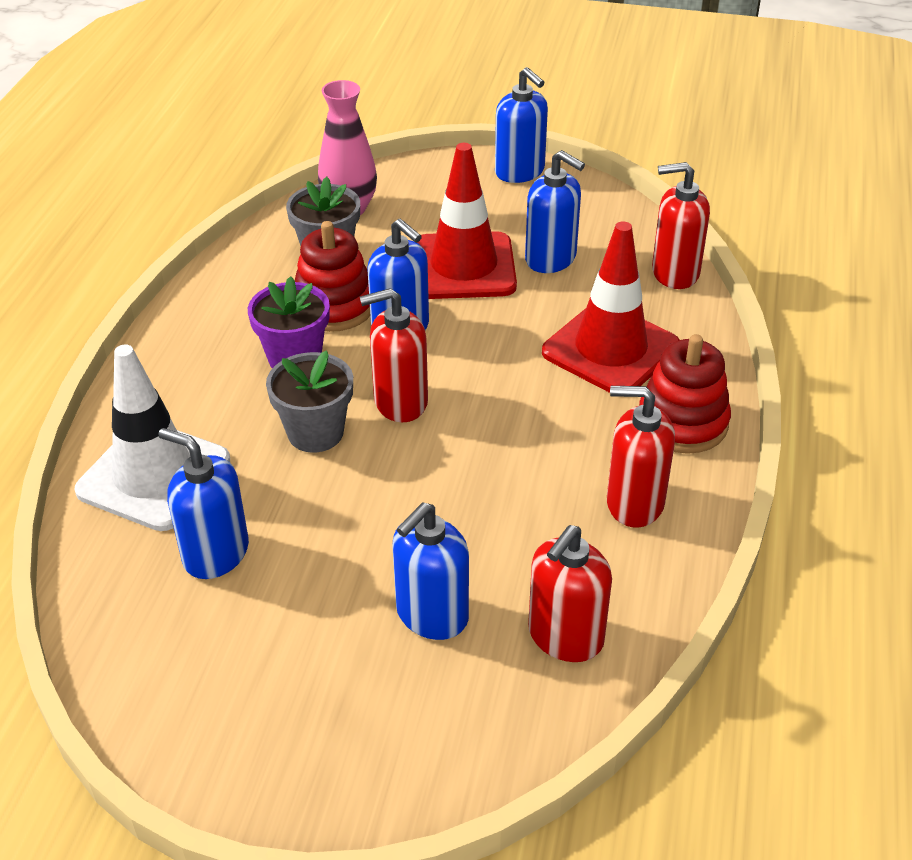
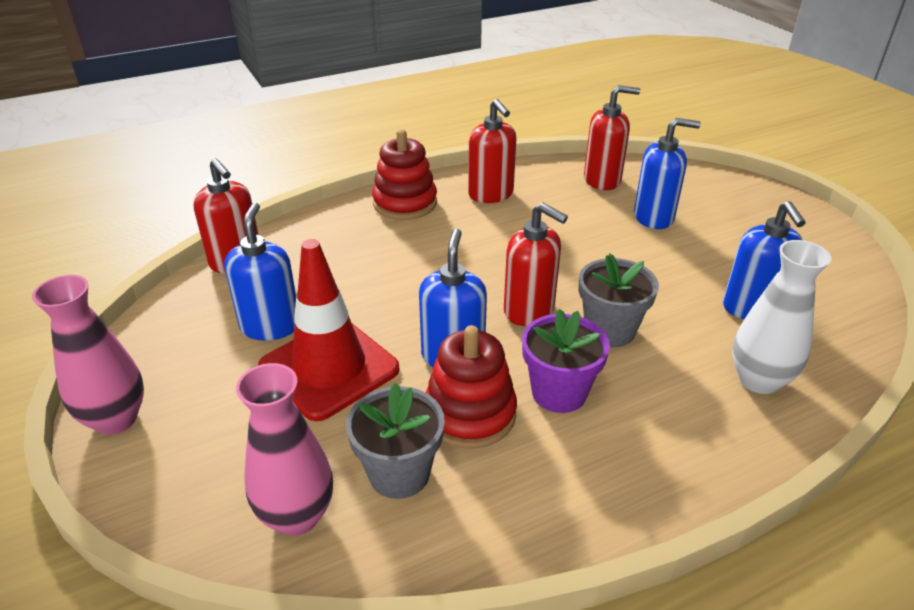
camera: 130 degrees left, 5 degrees down
white traffic cone [75,345,230,531] -> white vase [732,240,831,394]
blue soap dispenser [495,67,548,183] -> pink vase [32,275,144,435]
red traffic cone [542,221,680,393] -> none

